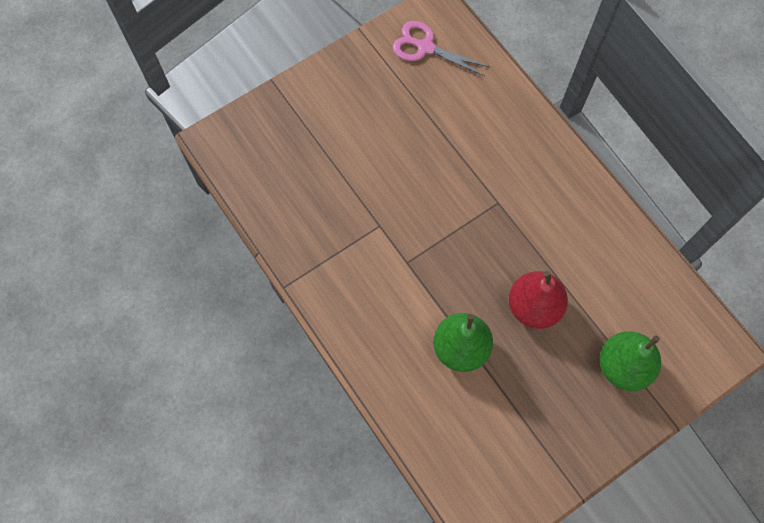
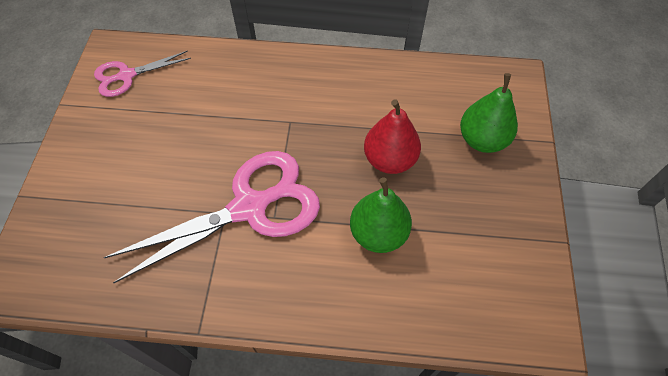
camera: 50 degrees left, 10 degrees down
none -> pink scissors [103,151,320,283]

